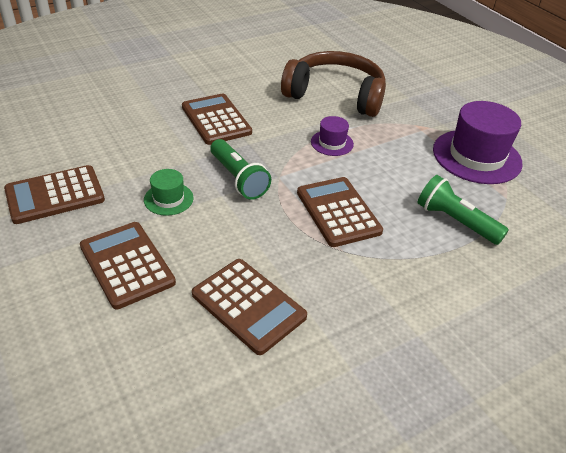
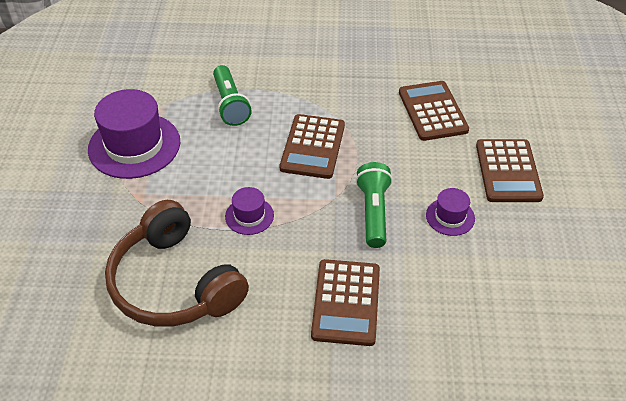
camera: 145 degrees left, 5 degrees up
brown calculator [4,165,105,224] -> none
green hat [144,169,194,216] -> purple hat [426,188,475,236]

